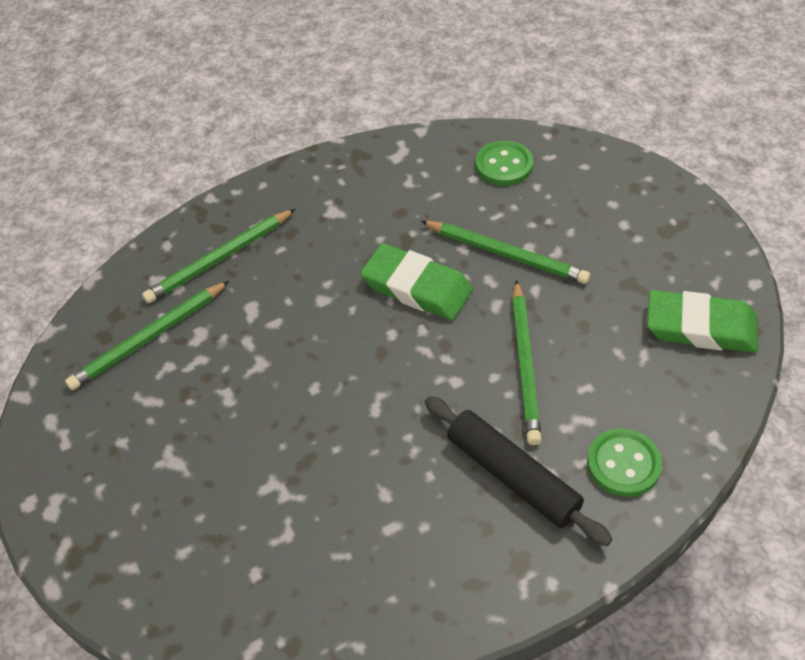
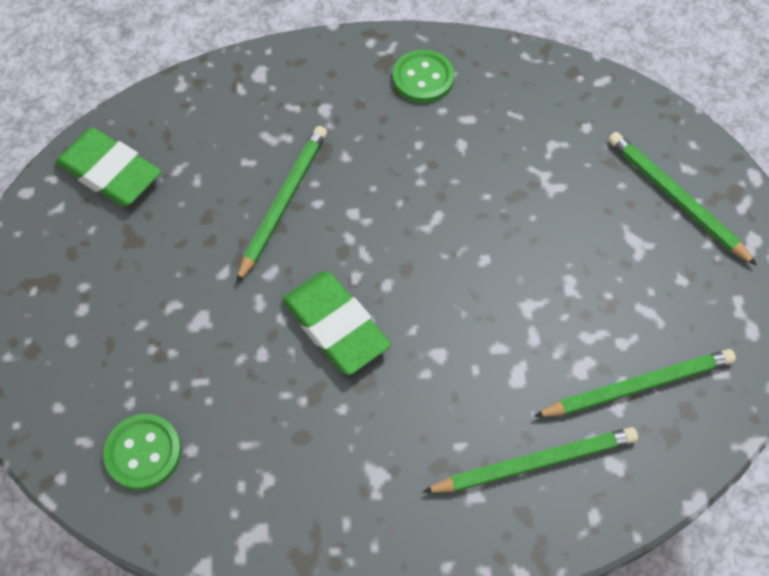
camera: 160 degrees left, 10 degrees up
green pencil [421,221,590,284] -> green pencil moved to [608,132,757,266]
black rolling pin [425,396,612,546] -> none
green button [587,428,662,497] -> green button moved to [393,50,454,103]

